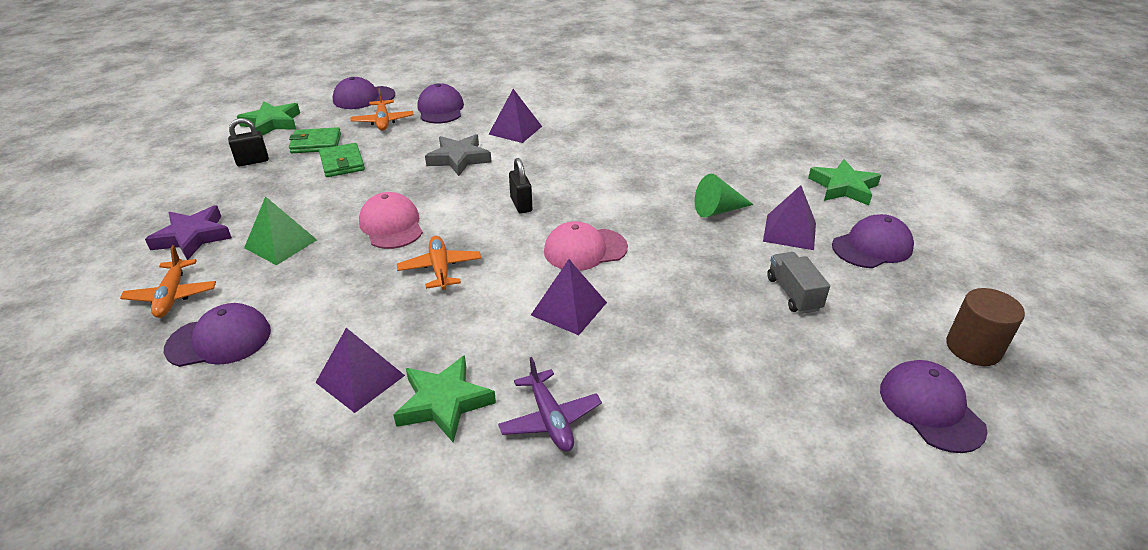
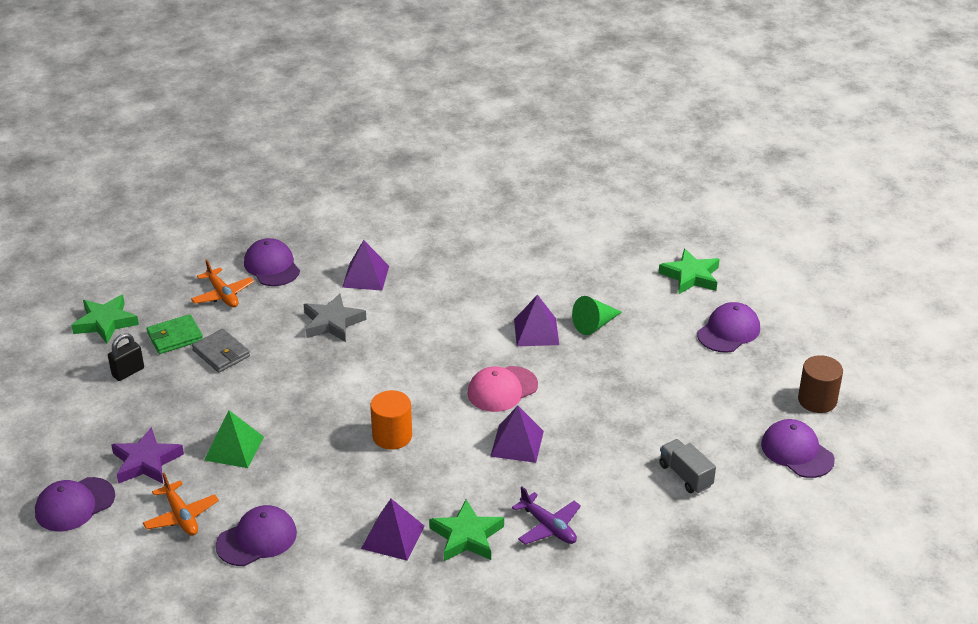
camera: 20 degrees left, 0 degrees up
green wallet [319,143,365,177] -> grey wallet [192,329,250,372]
purple cap [333,77,395,109] -> purple cap moved to [35,477,115,531]
pink cap [359,192,423,249] -> none
orange plane [397,236,481,290] -> orange cylinder [370,390,412,450]
black padlock [509,158,532,214] -> none
purple pyramid [763,185,816,250] -> purple pyramid moved to [514,295,559,346]
grey truck [767,252,830,314] -> grey truck moved to [659,439,716,493]

